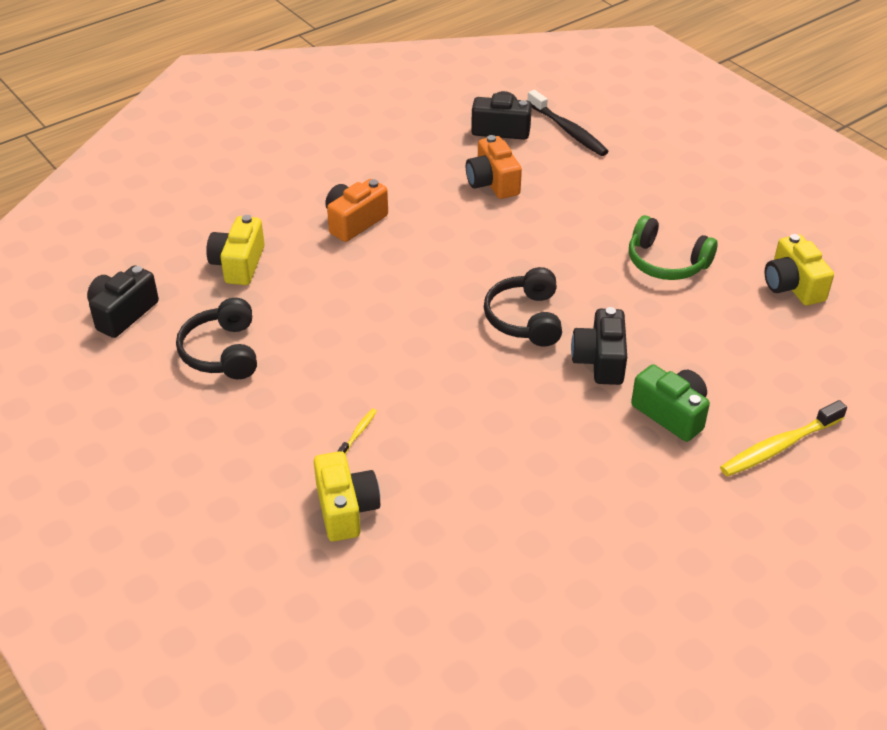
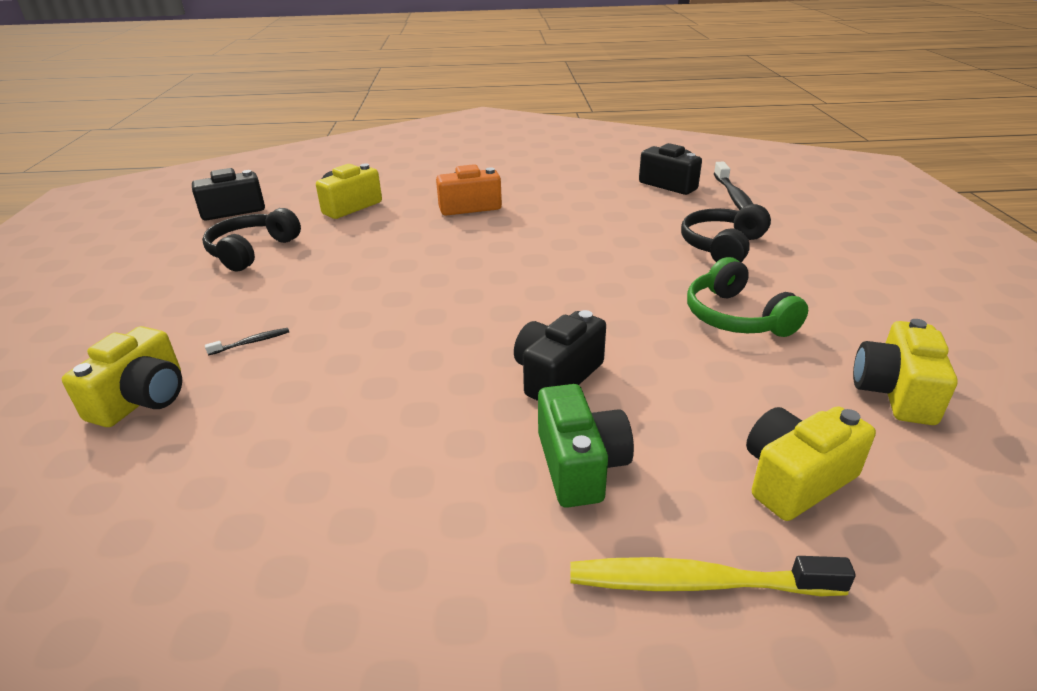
camera: 35 degrees right, 10 degrees down
yellow toothbrush [338,409,377,454] -> black toothbrush [205,328,289,355]
orange camera [466,135,522,199] -> none
black headphones [484,267,562,347] -> black headphones moved to [681,204,771,262]
none -> yellow camera [746,406,876,521]

